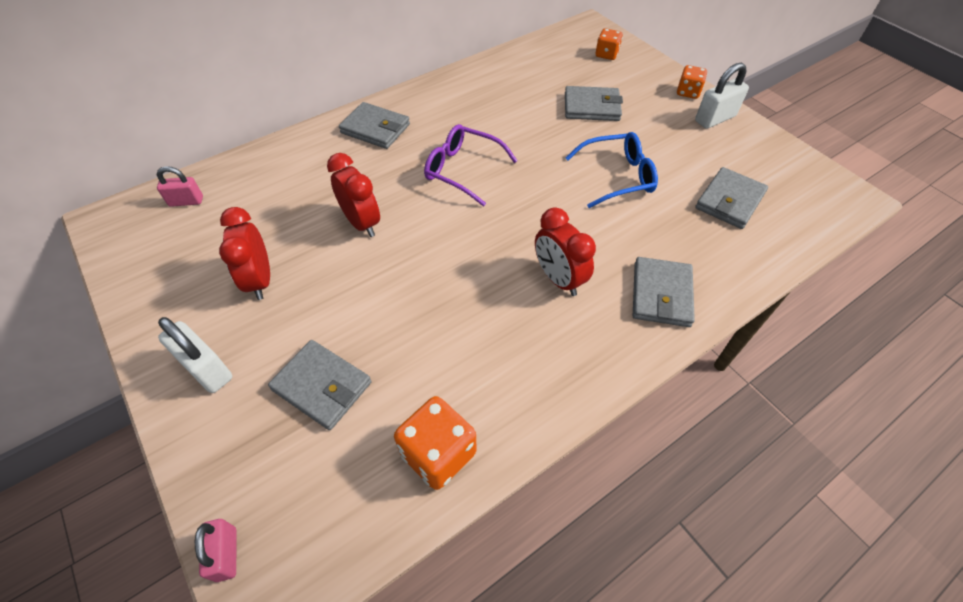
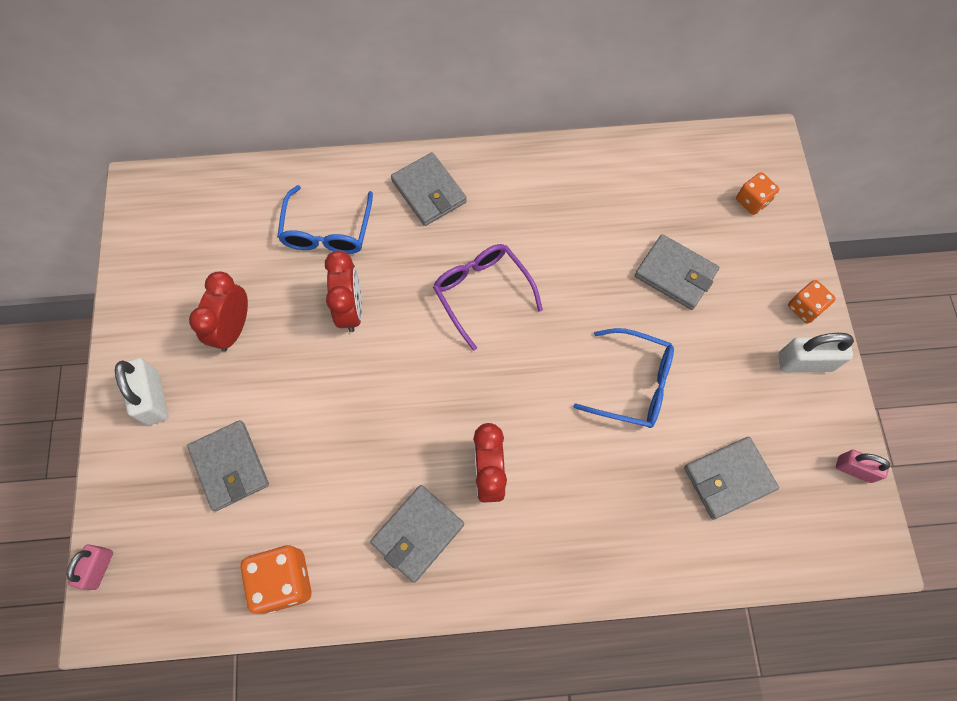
camera: 30 degrees right, 15 degrees up
pink padlock [157,166,203,207] -> pink padlock moved to [836,450,891,483]
grey wallet [633,257,695,327] -> grey wallet moved to [370,485,464,583]
none -> blue glasses [277,185,373,254]

